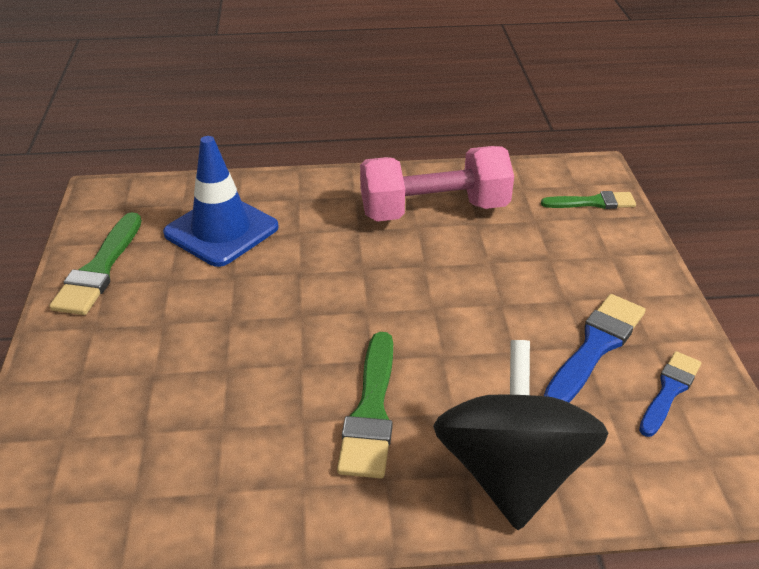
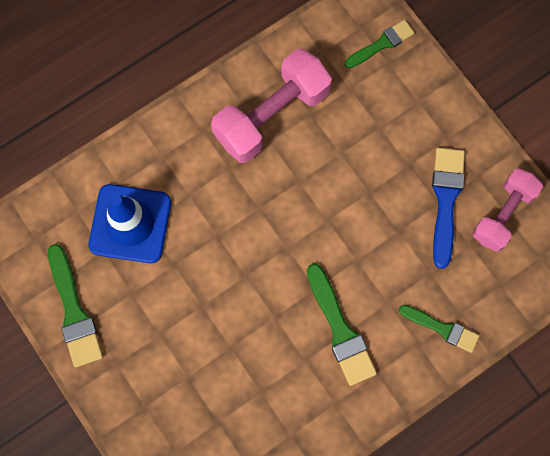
camera: 30 degrees left, 35 degrees up
black spinning top [433,340,609,530] -> green brush [399,305,480,353]
blue brush [639,351,701,437] -> pink dumbbell [473,168,543,252]

